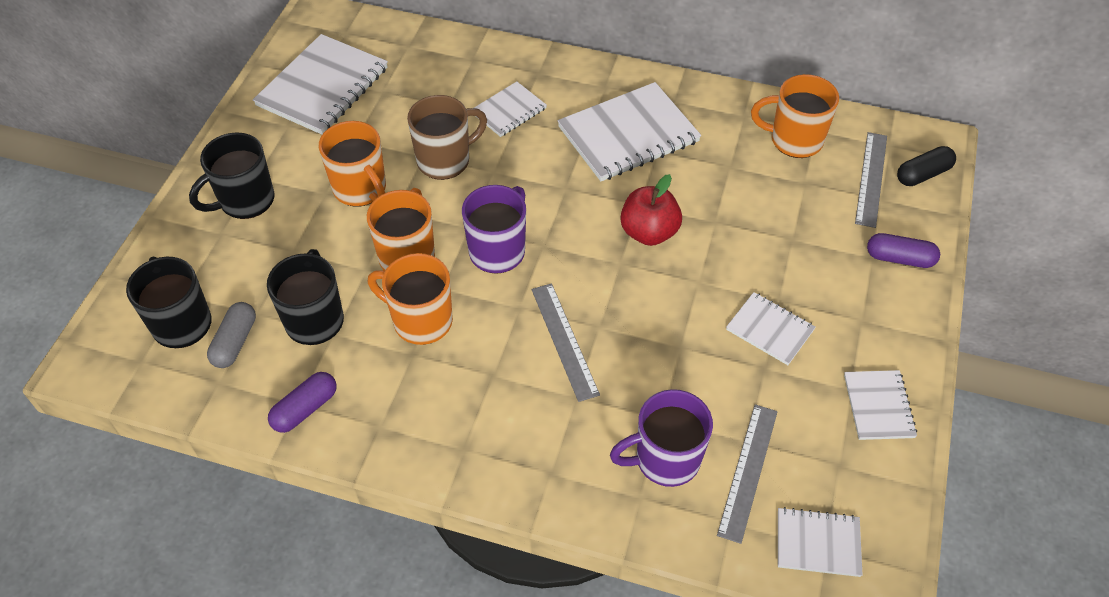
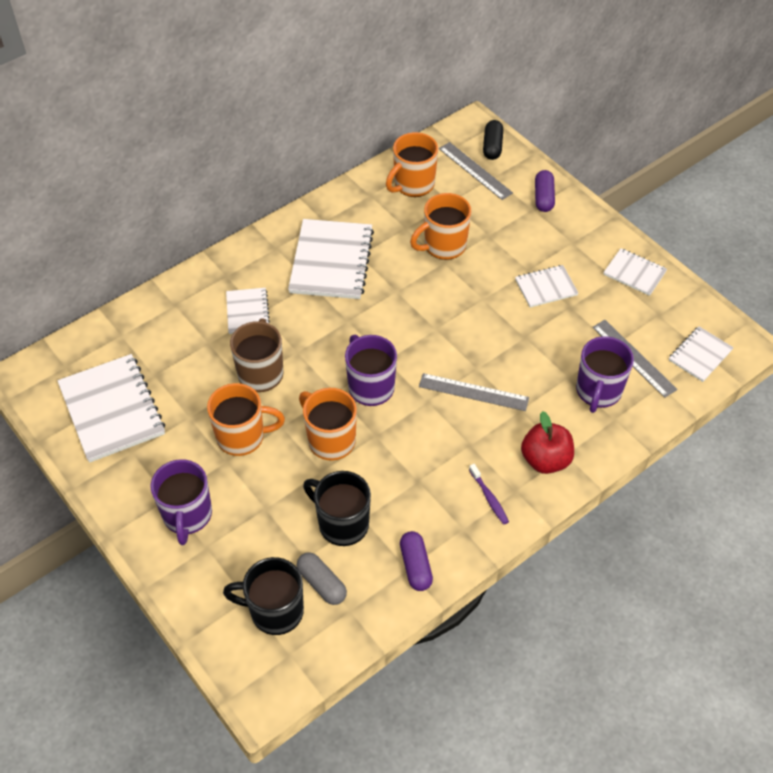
camera: 55 degrees left, 0 degrees up
black mug [189,133,275,219] -> purple mug [150,459,212,545]
orange mug [368,253,453,345] -> orange mug moved to [410,193,471,260]
red apple [620,174,682,246] -> red apple moved to [521,411,574,474]
purple capsule [867,233,940,268] -> purple capsule turned 45 degrees counterclockwise [535,170,555,212]
none -> purple toothbrush [469,464,509,524]

